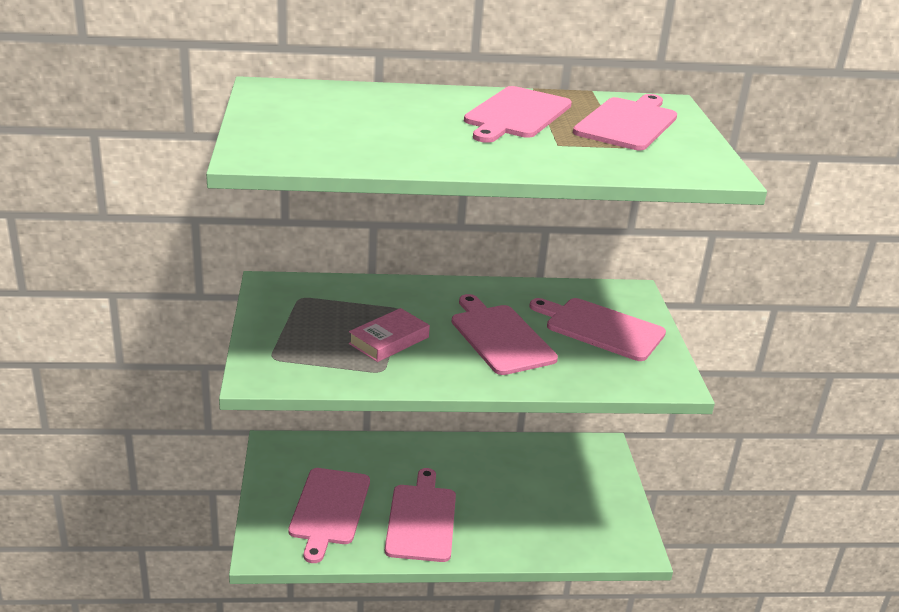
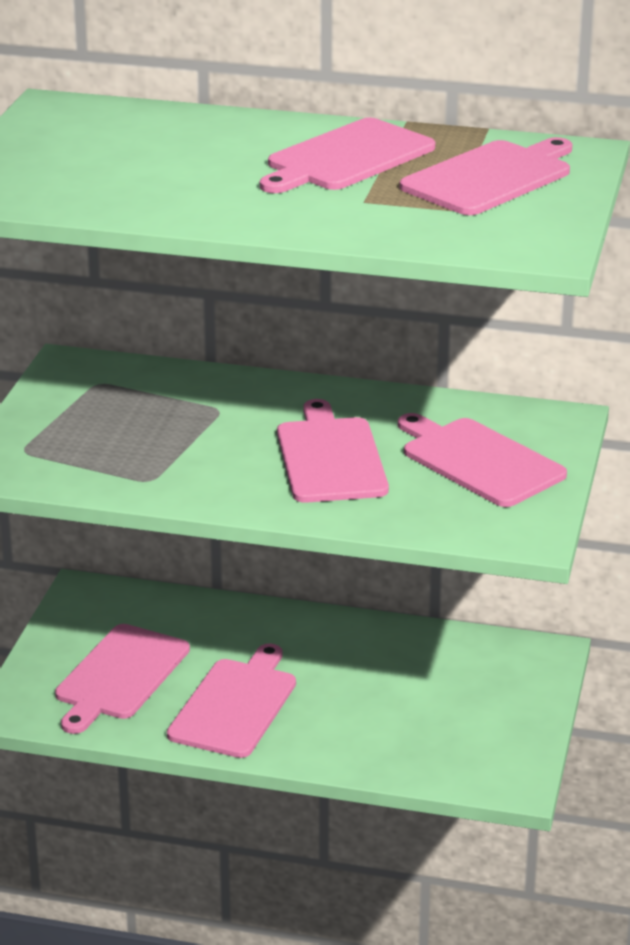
camera: 20 degrees right, 0 degrees up
pink book [349,308,430,362] -> none

